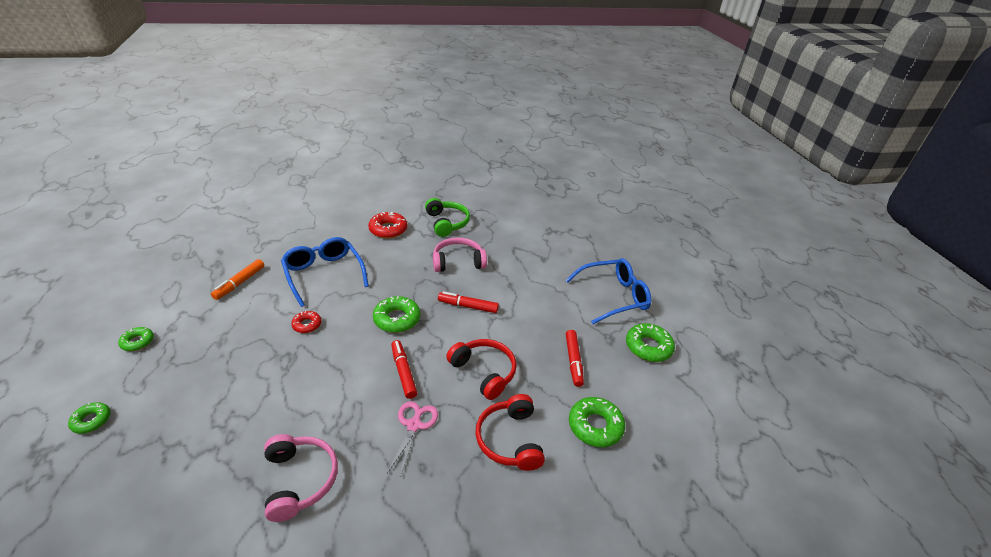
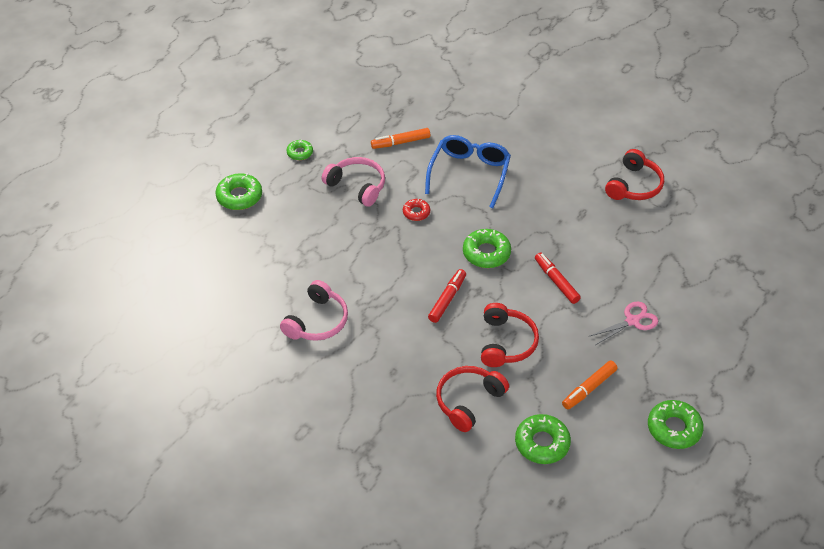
camera: 50 degrees right, 10 degrees up
green donut [68,402,111,434] -> green donut [215,173,262,210], size x1.68
red donut [368,212,407,238] -> none
pink scissors [387,401,438,478] -> pink scissors moved to [588,302,658,345]
green headphones [425,198,470,237] -> red headphones [605,149,664,200]
pink headphones [433,238,487,272] -> pink headphones moved to [322,157,385,207]
blue glasses [566,258,651,324] -> none
red marker [566,330,584,387] -> orange marker [562,360,618,409]

